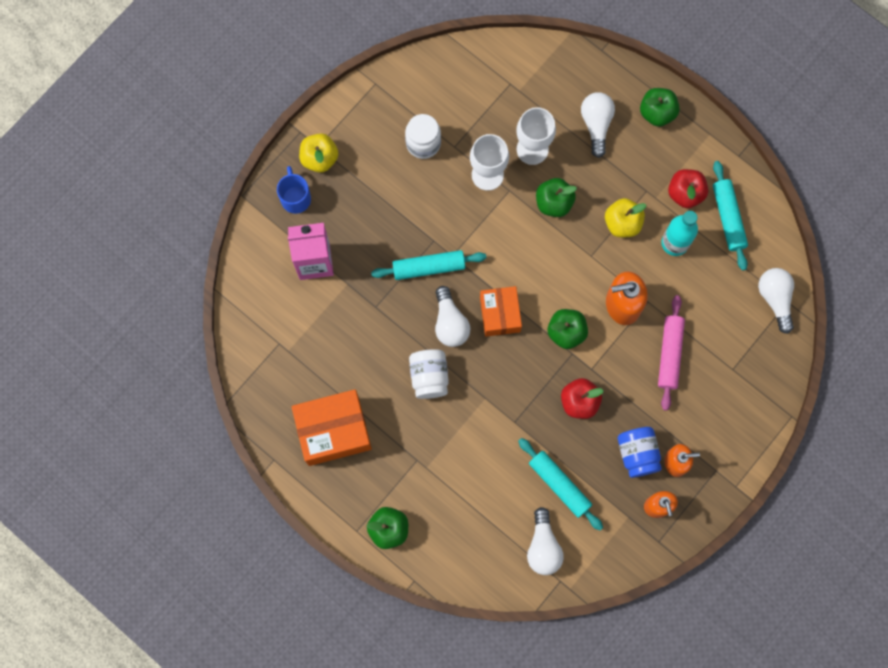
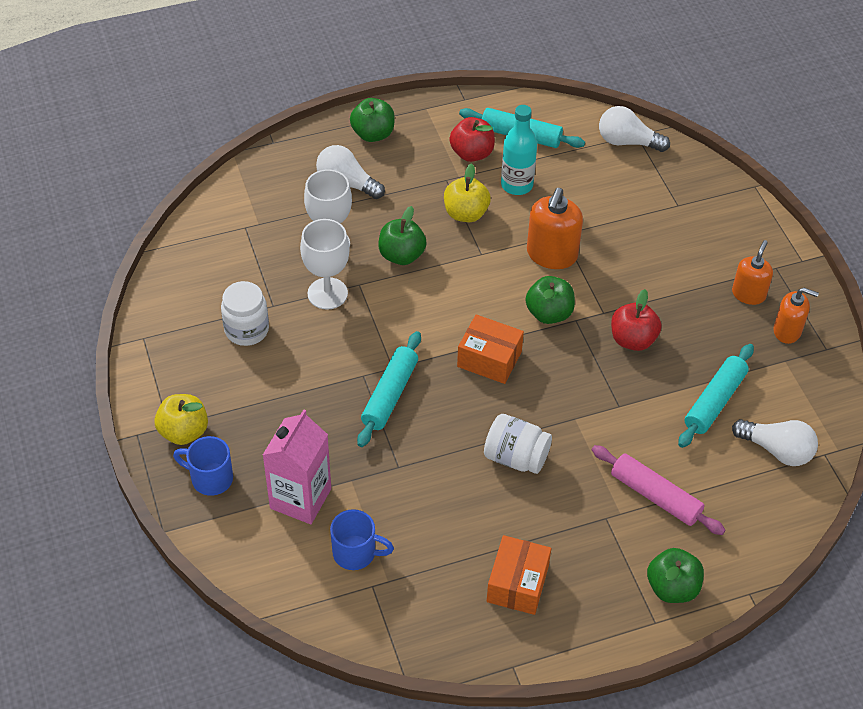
camera: 60 degrees left, 25 degrees down
orange box [291,389,372,466] -> orange box [487,535,551,615], size x0.65
white light bulb [435,286,470,347] -> none
turquoise rolling pin [518,438,603,531] -> turquoise rolling pin turned 45 degrees counterclockwise [678,344,754,448]
blue jar [618,427,662,478] -> none
pink rolling pin [658,295,685,411] -> pink rolling pin moved to [592,445,726,535]
none -> blue mug [330,509,394,570]

